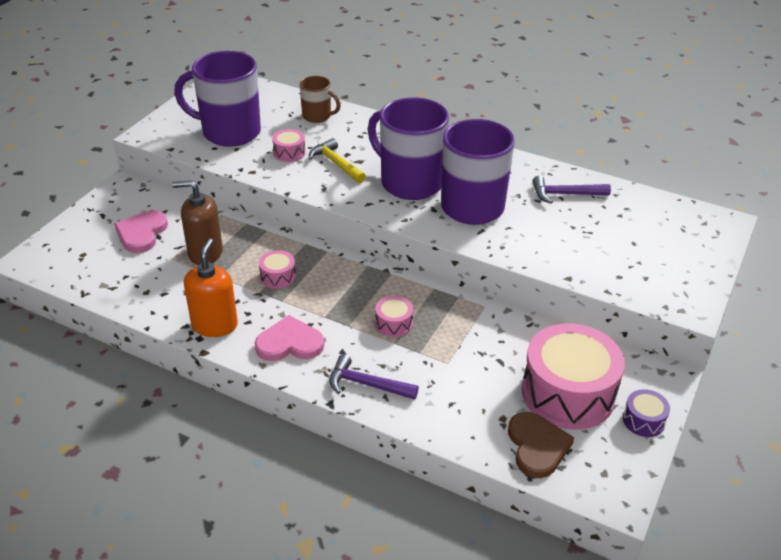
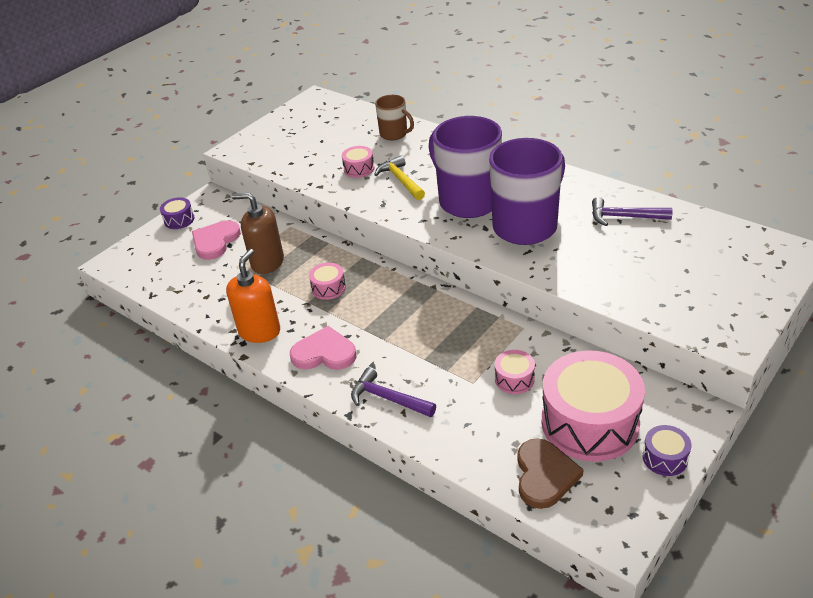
camera: 15 degrees right, 0 degrees up
purple mug [174,51,261,147] -> none
pink drum [375,296,413,337] -> pink drum moved to [495,350,535,394]
none -> purple drum [160,197,195,229]

